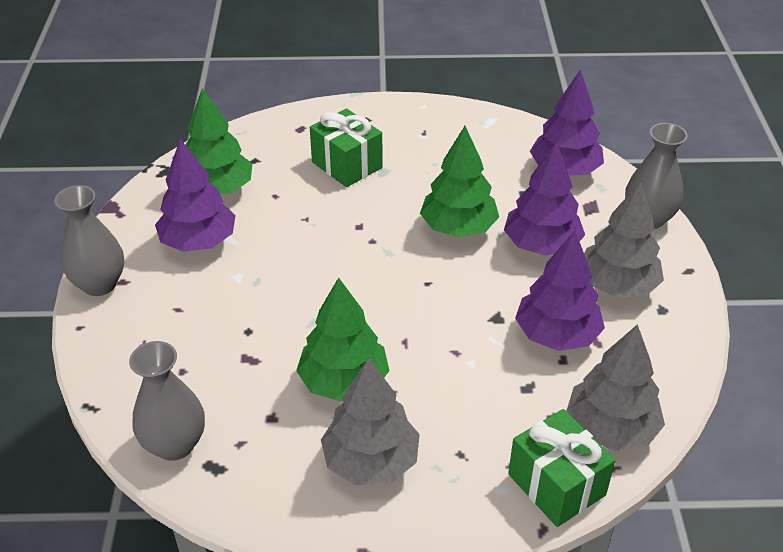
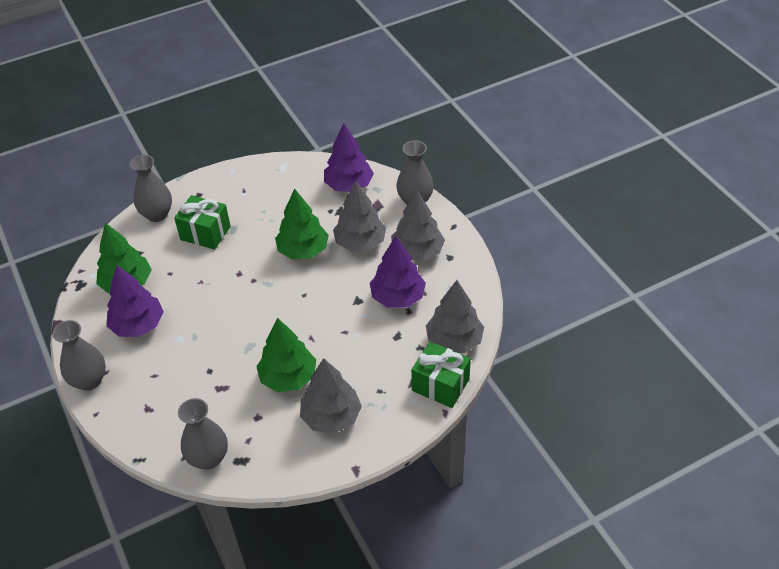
camera: 25 degrees left, 5 degrees up
purple tree [504,142,585,256] -> grey tree [333,181,386,251]
none -> grey vase [130,155,172,222]

